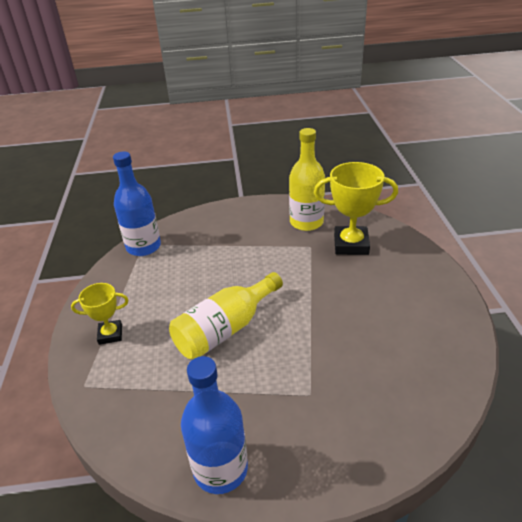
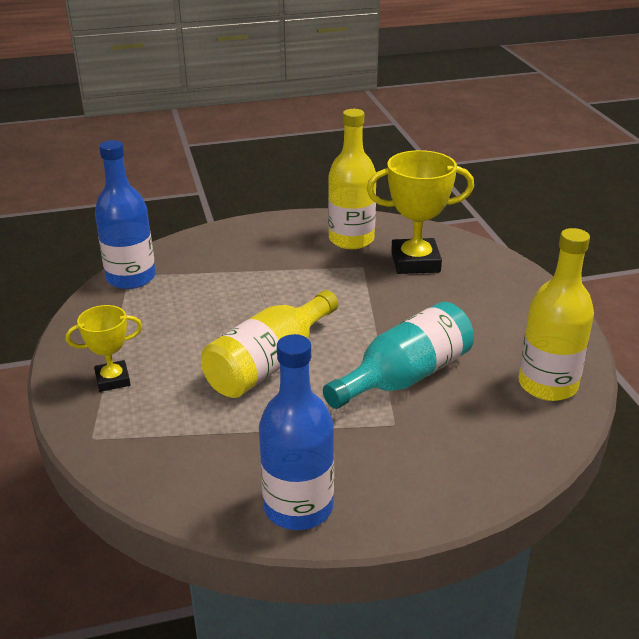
camera: 10 degrees left, 5 degrees down
none -> turquoise bottle [323,302,474,409]
none -> yellow bottle [518,228,594,401]

